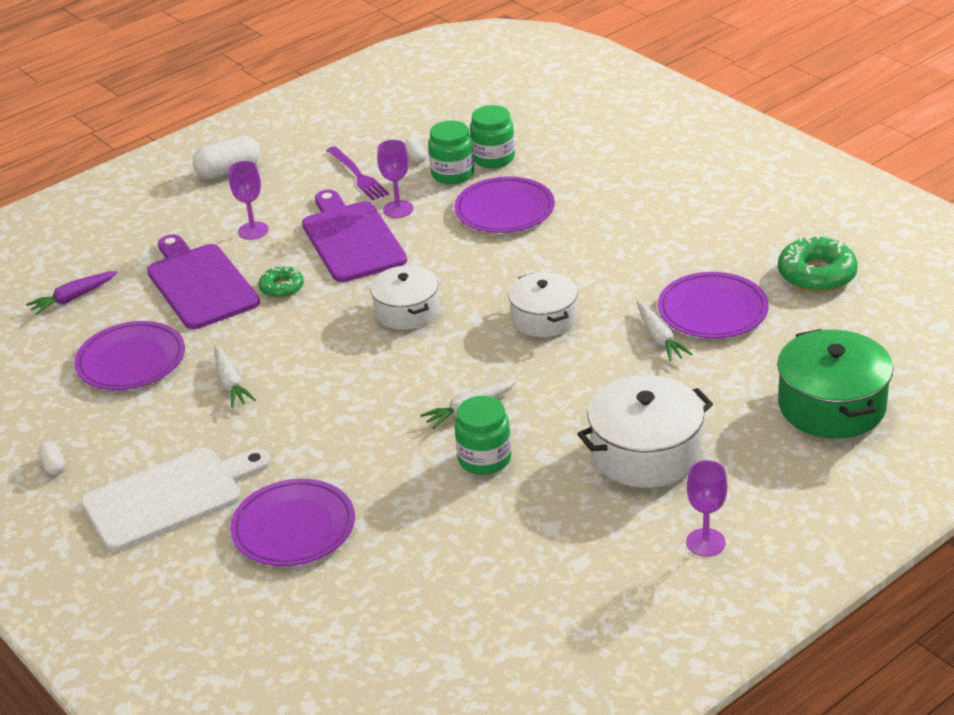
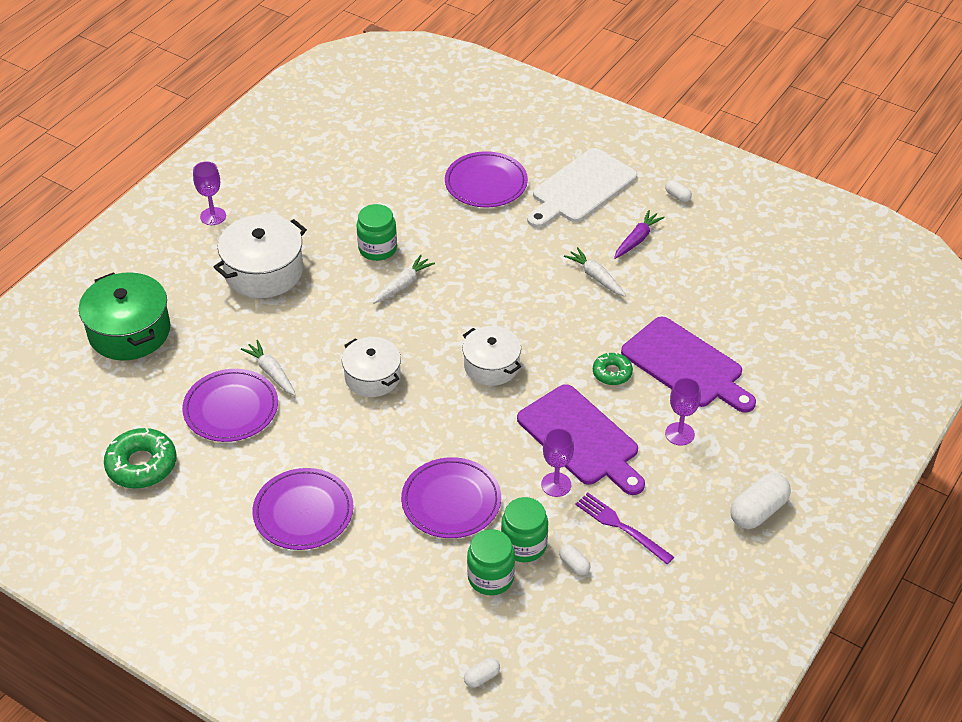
camera: 160 degrees right, 10 degrees up
purple carrot [26,271,118,315] -> purple carrot moved to [614,210,665,259]
purple plate [74,321,185,390] -> purple plate moved to [252,468,354,550]
none -> white capsule [464,658,500,688]

